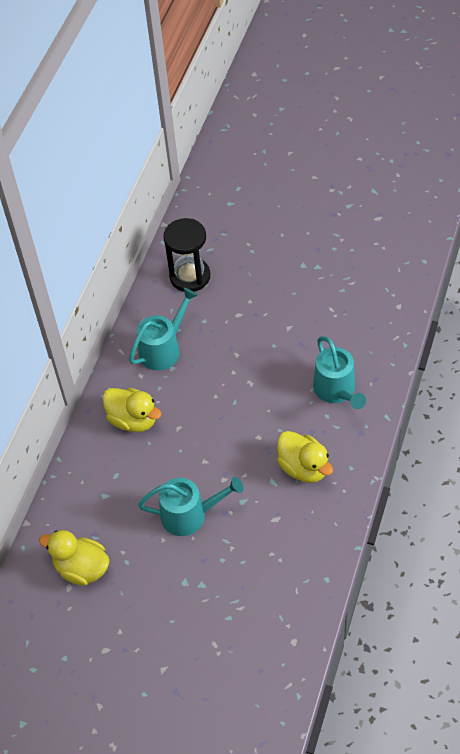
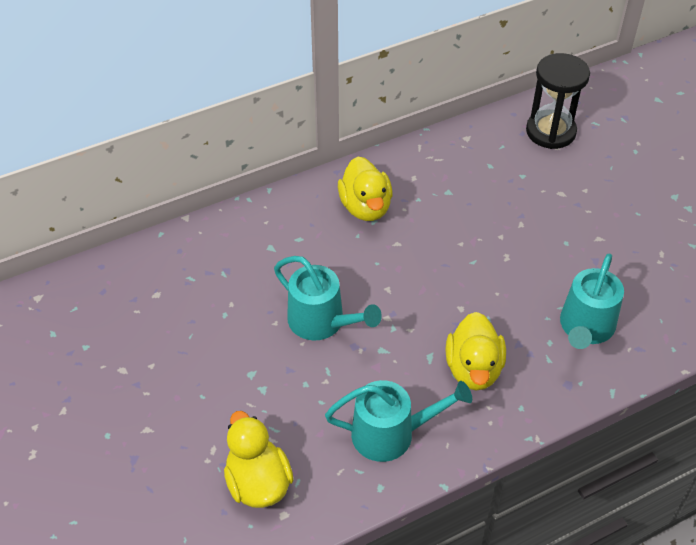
camera: 40 degrees right, 5 degrees down
yellow duck [39,530,109,586] -> yellow duck moved to [224,411,294,508]
turquoise watering can [129,288,198,370] -> turquoise watering can moved to [325,380,472,462]

